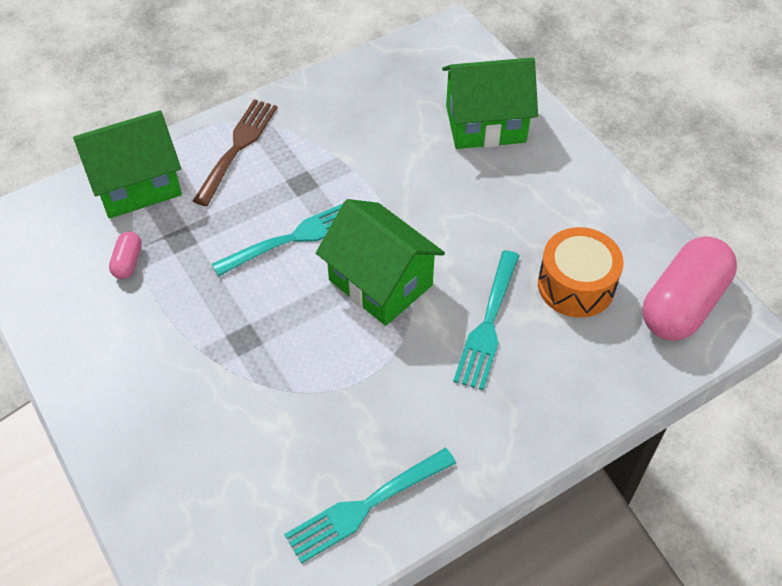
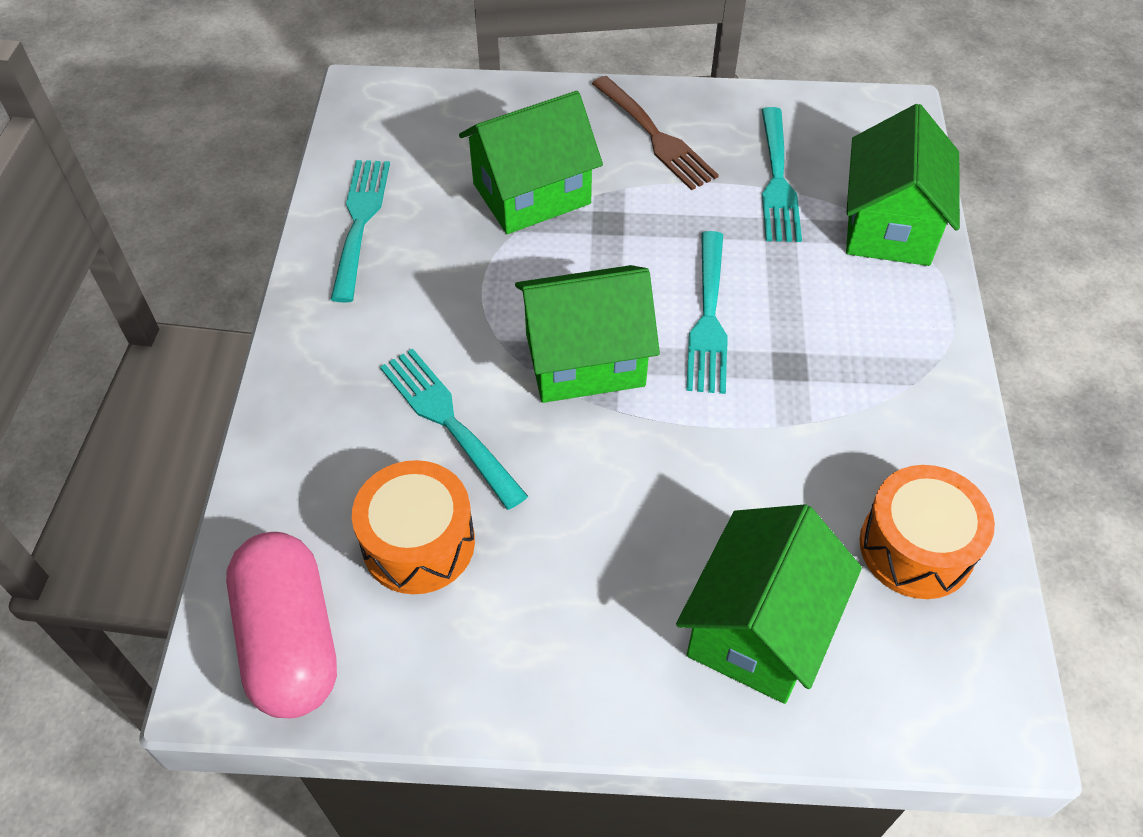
camera: 125 degrees right, 0 degrees up
pink capsule [109,232,142,279] -> turquoise fork [762,107,802,242]
brown fork [193,99,278,206] -> brown fork moved to [592,76,719,191]
none -> green house [459,91,603,234]
none -> orange drum [860,465,995,599]

